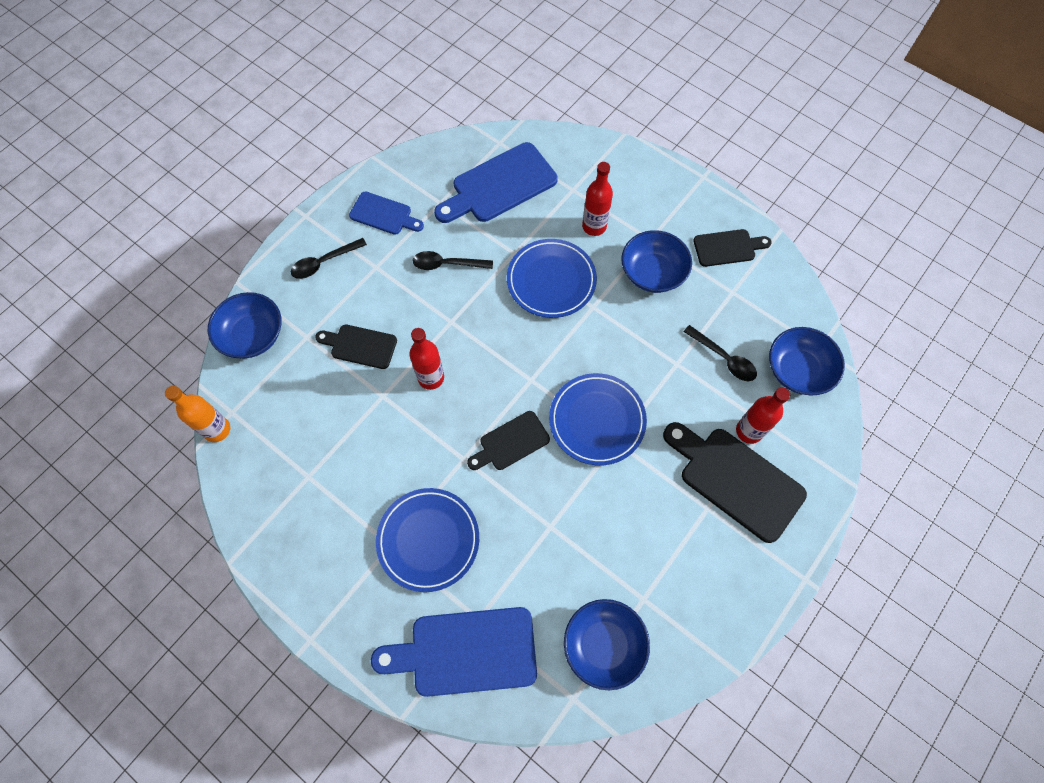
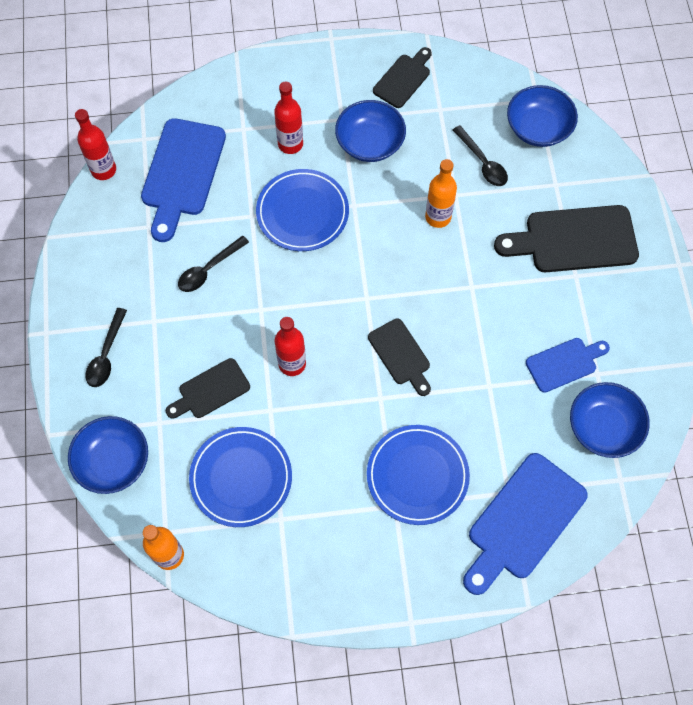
camera: 45 degrees left, 0 degrees up
blue cutting board [349,191,424,235] -> blue cutting board moved to [526,338,610,393]
black cutting board [467,411,550,470] -> black cutting board turned 45 degrees counterclockwise [368,319,431,396]
blue plate [549,373,647,465] -> blue plate moved to [189,427,292,527]
black spoon [684,325,757,381] -> black spoon turned 60 degrees clockwise [453,125,508,186]
red bottle [736,387,790,444] -> red bottle moved to [75,109,116,180]
none -> orange bottle [425,159,457,228]

